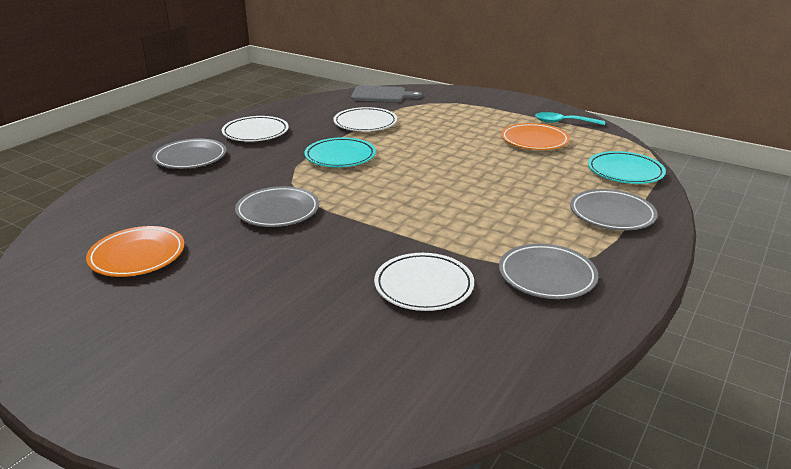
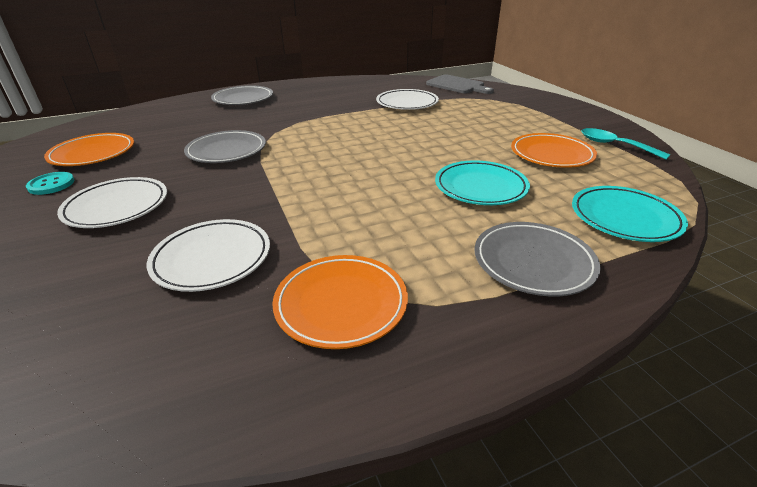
camera: 35 degrees right, 5 degrees up
white plate [222,116,289,141] -> white plate moved to [57,177,167,228]
turquoise plate [304,137,376,167] -> turquoise plate moved to [435,160,530,205]
grey plate [499,244,598,299] -> orange plate [273,255,408,349]
none -> turquoise button [26,172,75,195]

